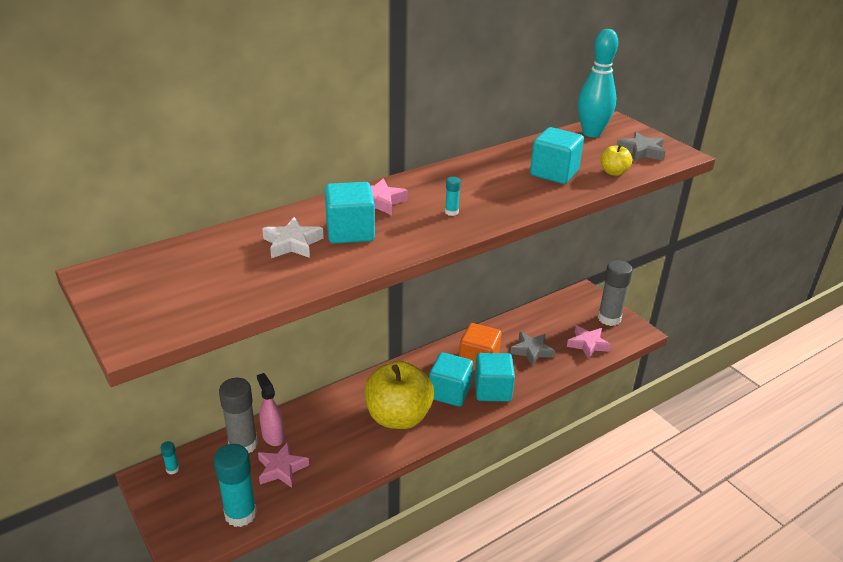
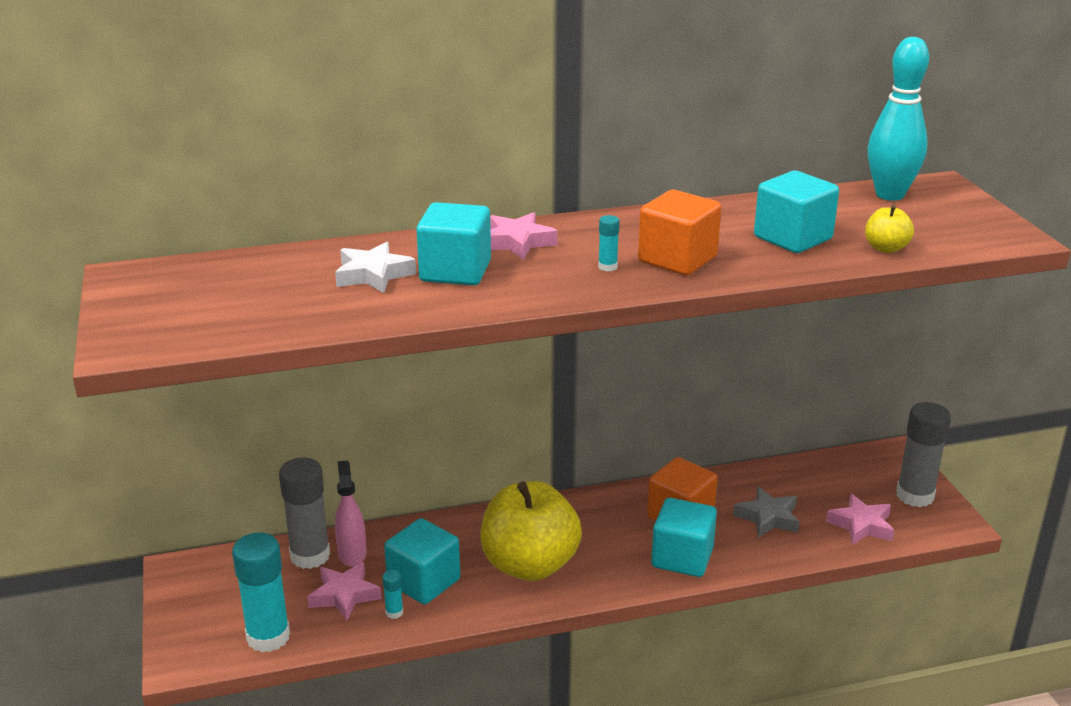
camera: 20 degrees right, 5 degrees down
turquoise glue stick [161,441,179,474] -> turquoise glue stick moved to [382,570,403,619]
turquoise cube [429,352,473,407] -> turquoise cube moved to [384,518,460,604]
grey star [616,132,665,162] -> none
none -> orange cube [638,190,721,276]

